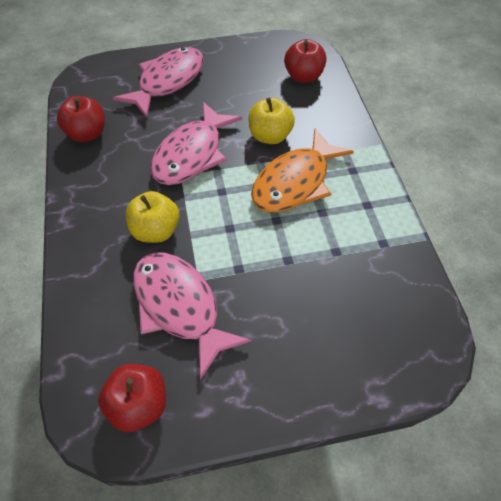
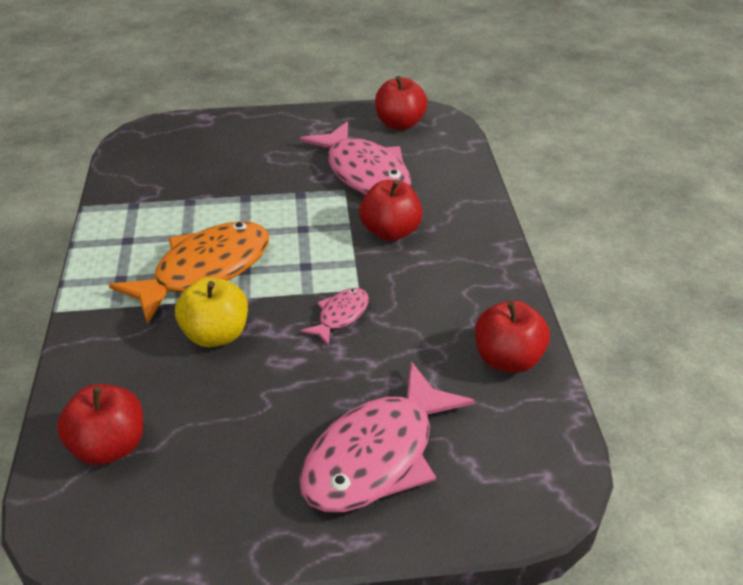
camera: 175 degrees left, 15 degrees down
yellow apple [126,191,180,243] -> red apple [359,180,423,241]
pink fish [151,102,242,185] -> pink fish [300,288,369,346], size x0.48

